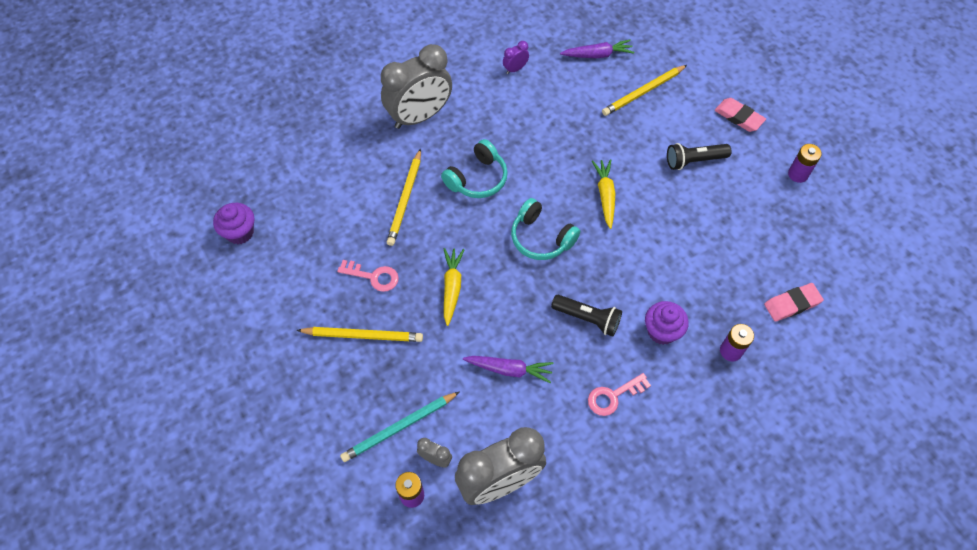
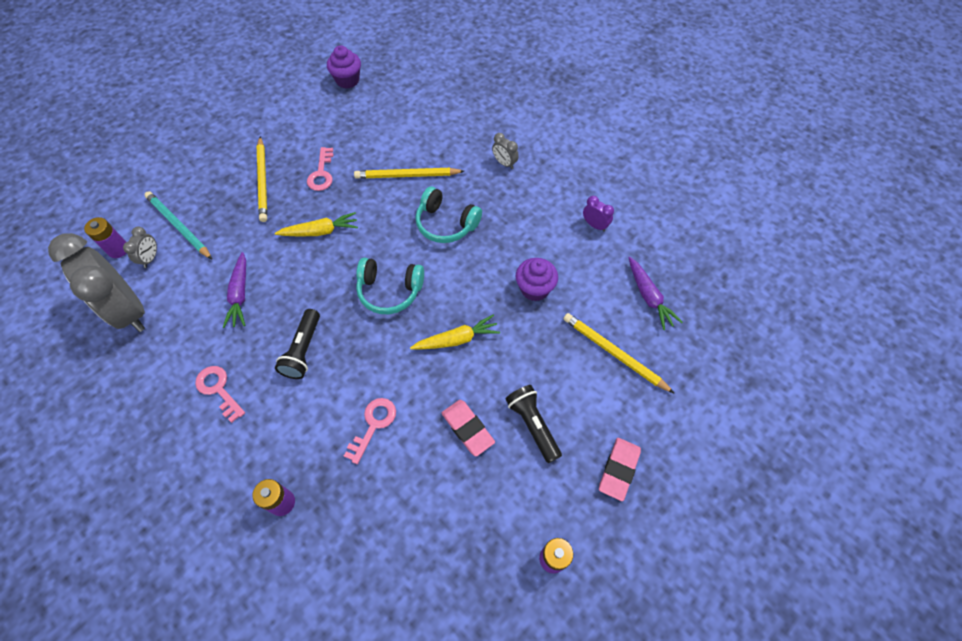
camera: 75 degrees right, 0 degrees up
grey clock [381,44,452,129] -> grey clock [492,133,519,169], size x0.41
turquoise headphones [511,198,580,260] -> turquoise headphones turned 105 degrees counterclockwise [356,258,424,314]
purple cupcake [645,301,689,345] -> purple cupcake moved to [516,258,558,301]
pink eraser [764,283,824,322] -> pink eraser moved to [442,400,495,457]
none -> pink key [344,398,396,464]

